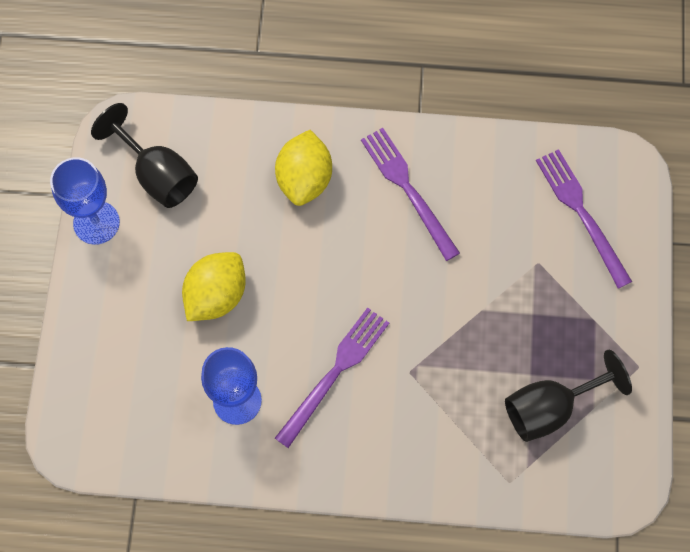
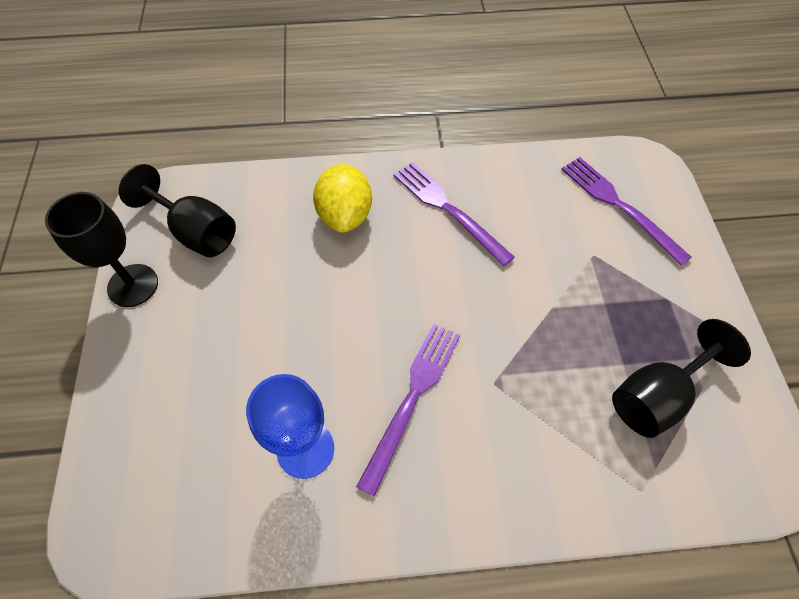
camera: 10 degrees left, 10 degrees down
blue goblet [50,157,120,245] -> black goblet [45,192,158,307]
yellow lemon [182,252,246,321] -> none

